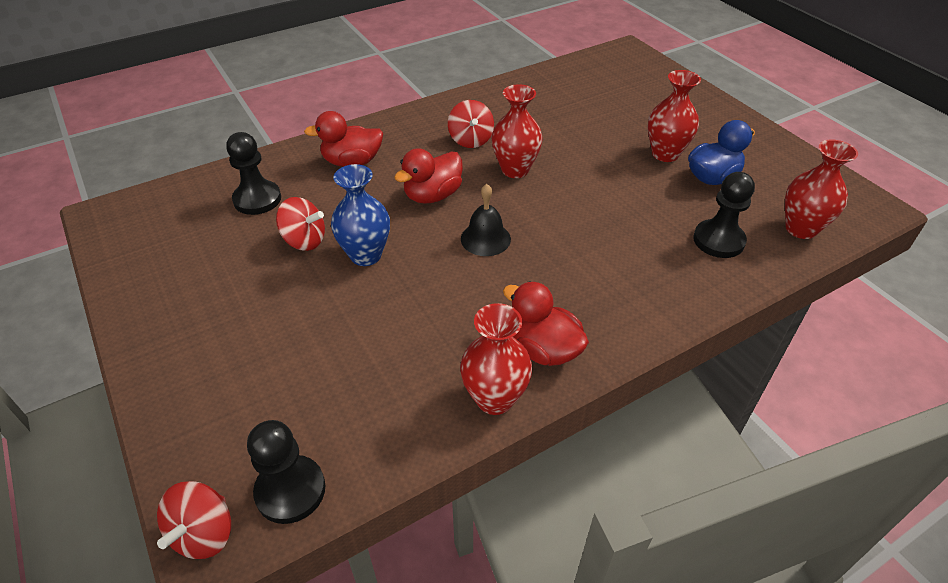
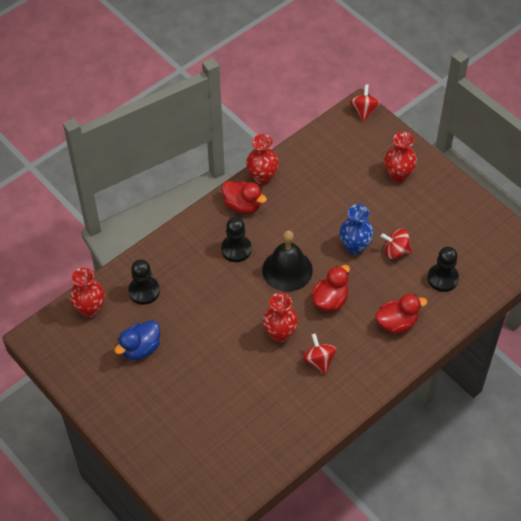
camera: 170 degrees right, 10 degrees up
black pawn [247,420,325,524] -> black pawn moved to [221,217,252,262]
black bell [461,184,511,256] -> black bell [262,230,313,292], size x1.62
red vase [648,70,701,162] -> red vase moved to [384,132,417,182]

